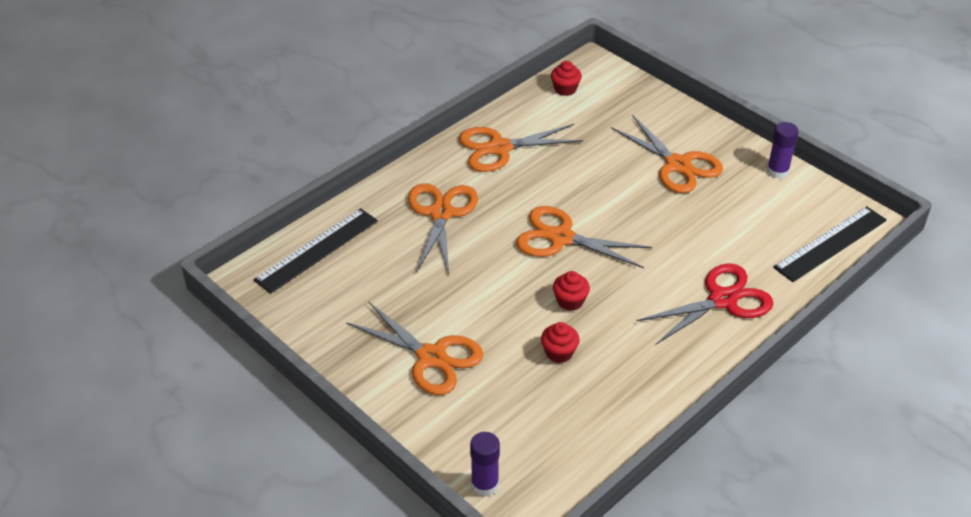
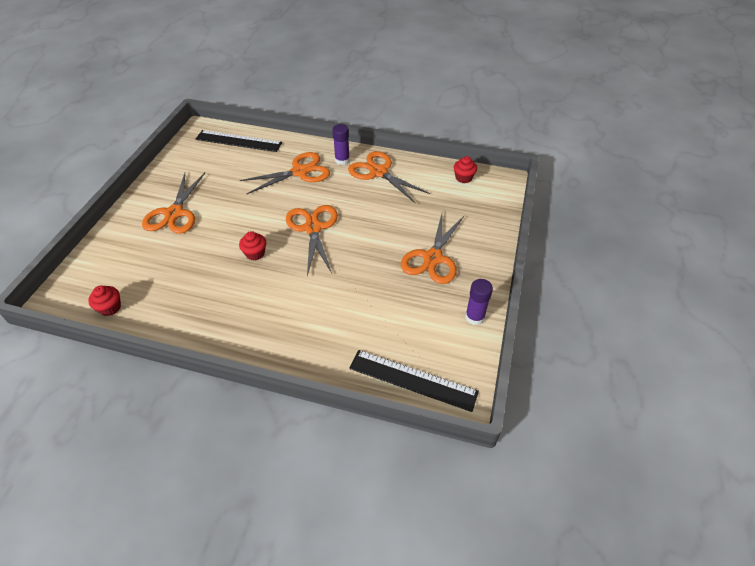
camera: 60 degrees right, 5 degrees up
purple glue stick [470,432,500,496] -> purple glue stick moved to [332,124,350,165]
red cupcake [541,322,579,363] -> red cupcake moved to [88,286,121,316]
red scissors [636,263,774,344] -> none

